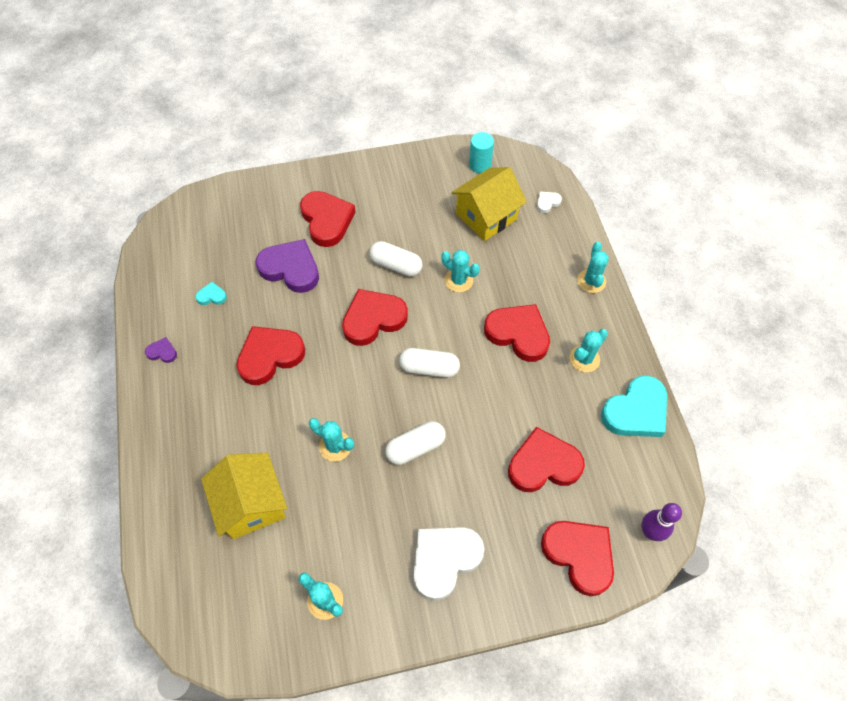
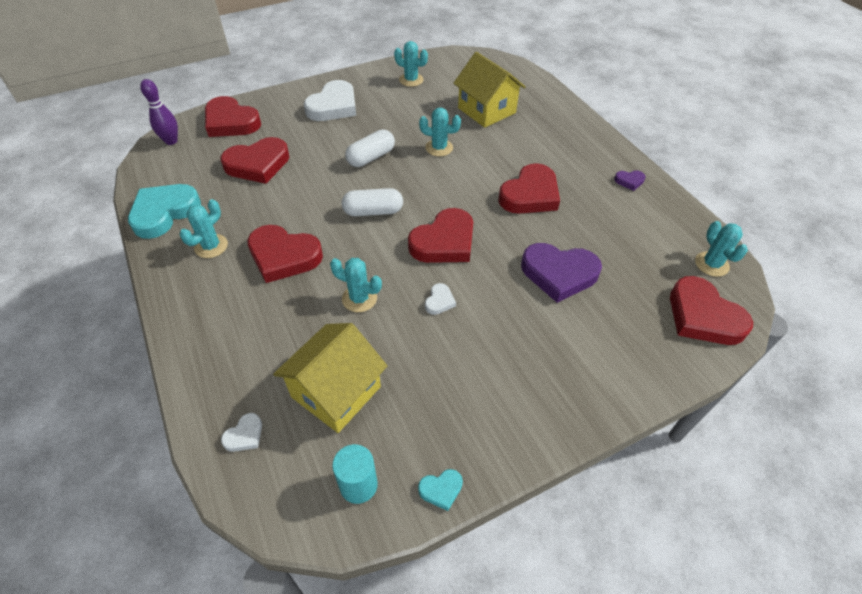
camera: 165 degrees right, 10 degrees down
turquoise heart [196,282,227,305] -> turquoise heart moved to [418,469,463,511]
red heart [300,191,355,247] -> red heart moved to [670,276,753,345]
white capsule [370,241,422,277] -> white heart [425,283,456,315]
turquoise cactus [577,242,609,293] -> turquoise cactus moved to [695,221,748,277]

